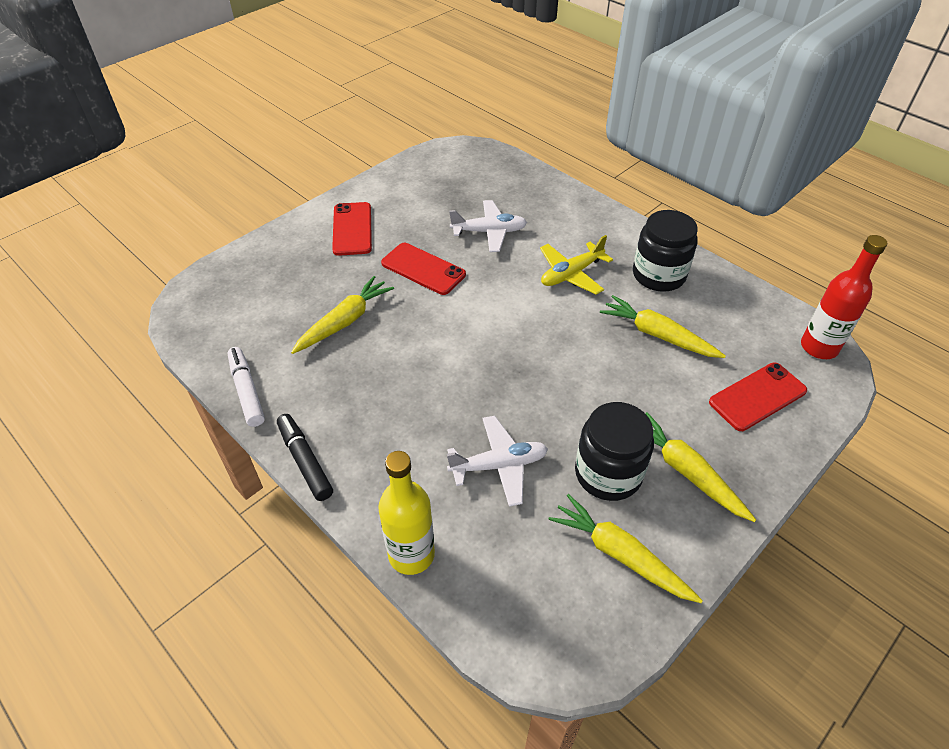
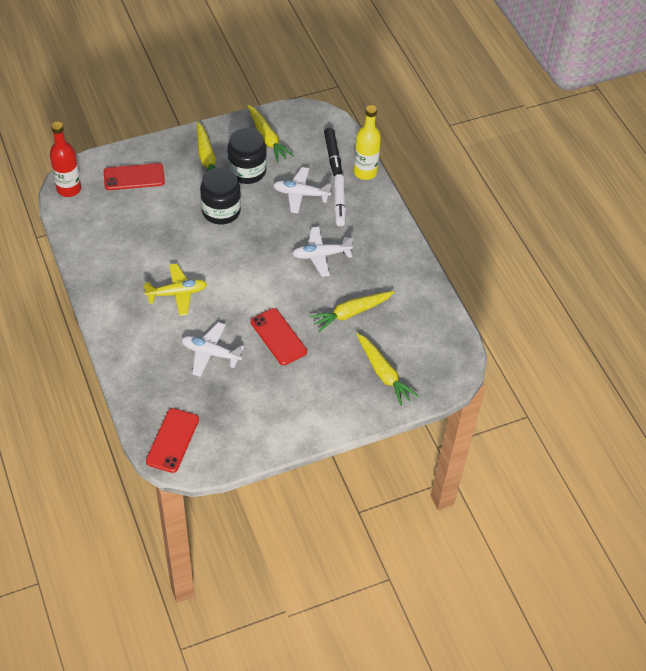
camera: 160 degrees left, 5 degrees up
white marker [228,347,265,427] -> white marker moved to [334,174,346,226]
black marker [277,414,333,501] -> black marker moved to [324,128,342,176]
red phone [332,202,372,256] -> red phone moved to [146,408,199,473]
yellow carrot [600,295,726,358] -> yellow carrot moved to [357,333,418,406]
black jar [633,210,698,291] -> black jar moved to [200,168,241,225]
none -> white plane [292,227,353,277]

